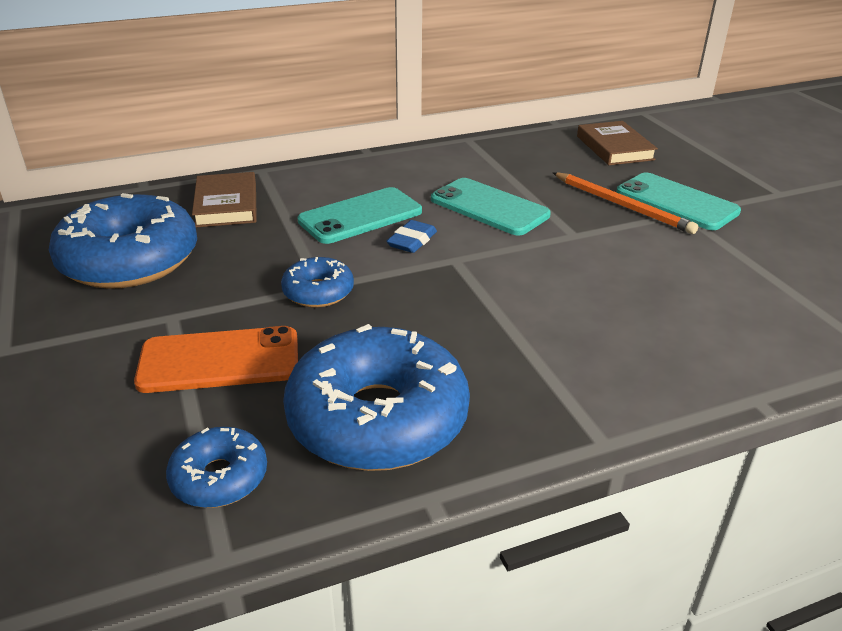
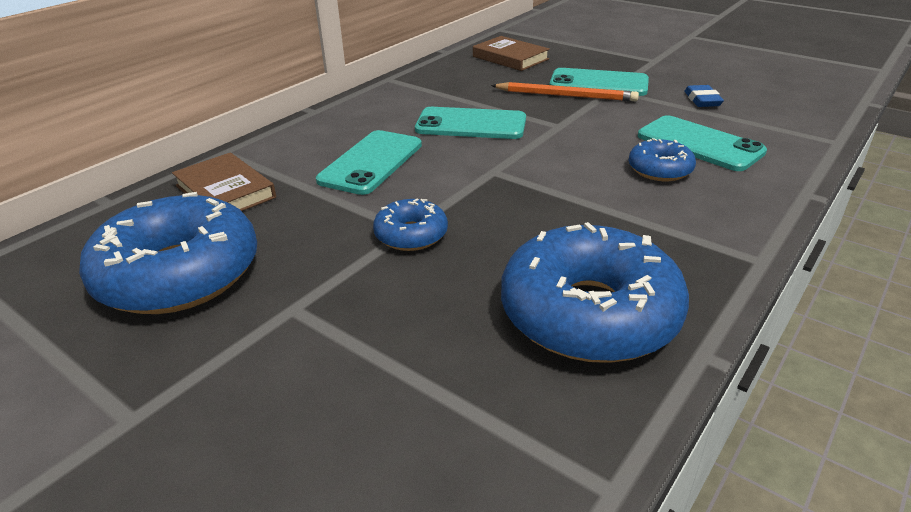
camera: 30 degrees left, 0 degrees up
orange phone [134,326,298,393] -> none
blue donut [166,427,267,508] -> blue donut moved to [629,138,696,181]
blue eraser [387,220,437,253] -> blue eraser moved to [684,85,724,107]
none -> turquoise phone [638,115,767,171]

